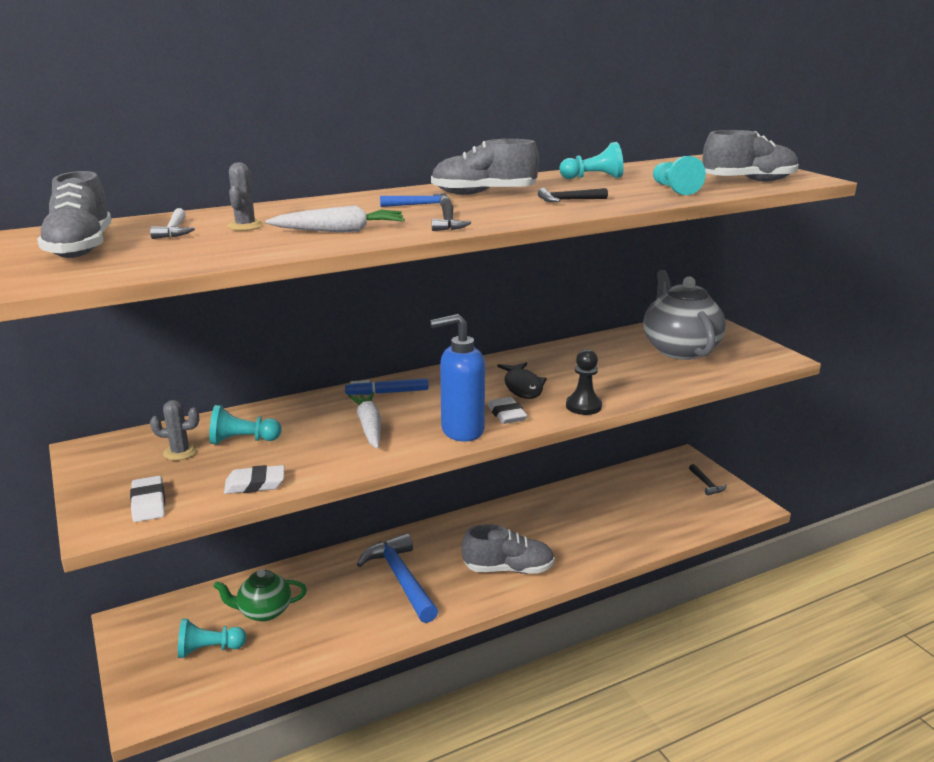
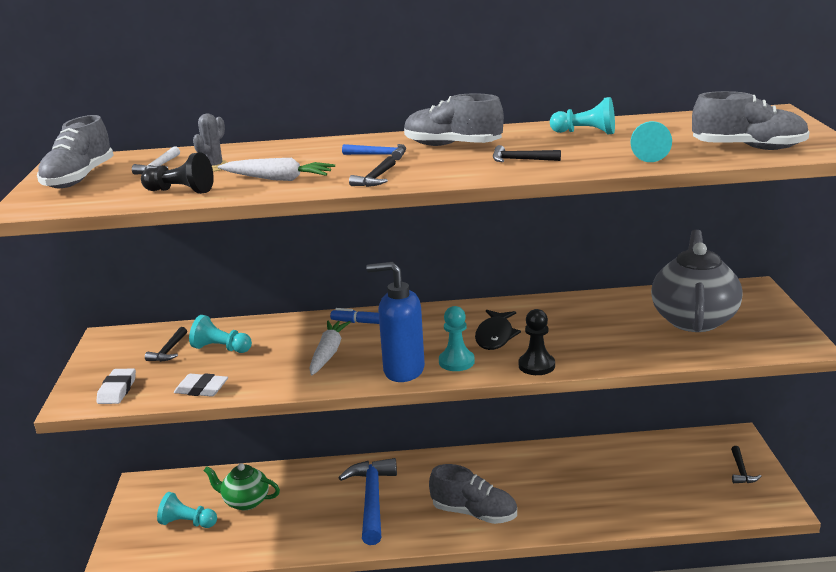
camera: 25 degrees right, 0 degrees up
grey cactus [150,400,199,460] -> black hammer [145,327,187,362]
white eraser [487,397,527,424] -> turquoise pawn [439,306,475,371]
none -> black pawn [141,152,214,194]

